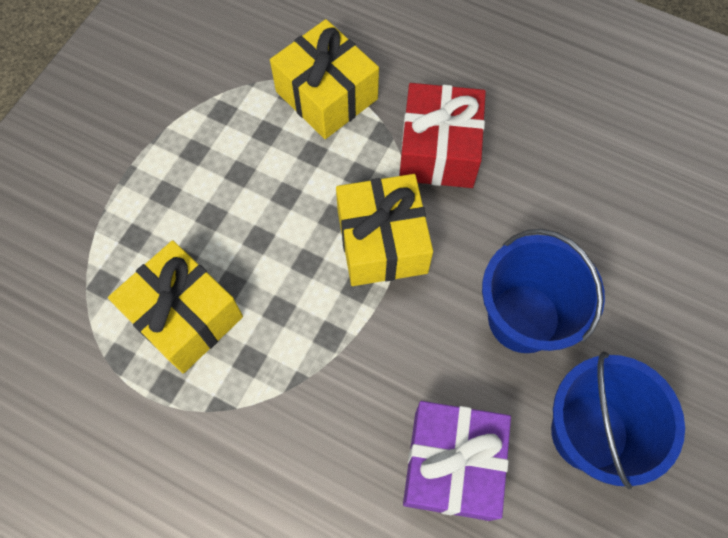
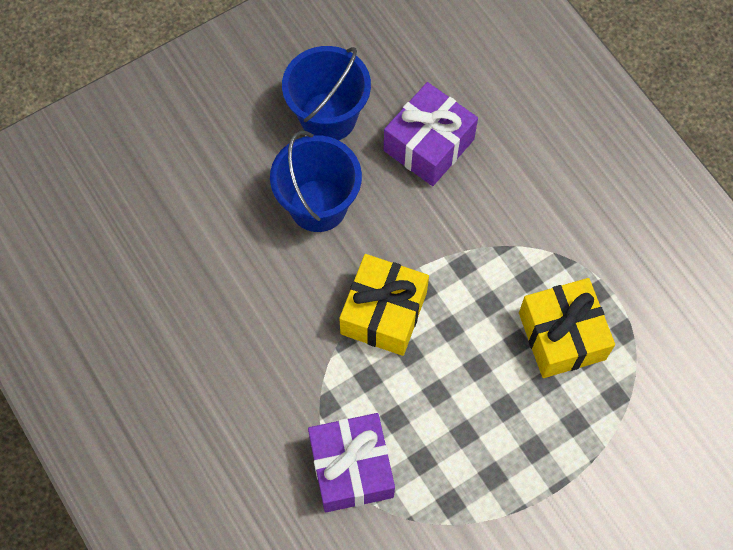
camera: 150 degrees left, 0 degrees up
yellow gift [270,19,379,139] -> purple gift [308,413,395,512]
red gift [399,83,486,188] -> none

